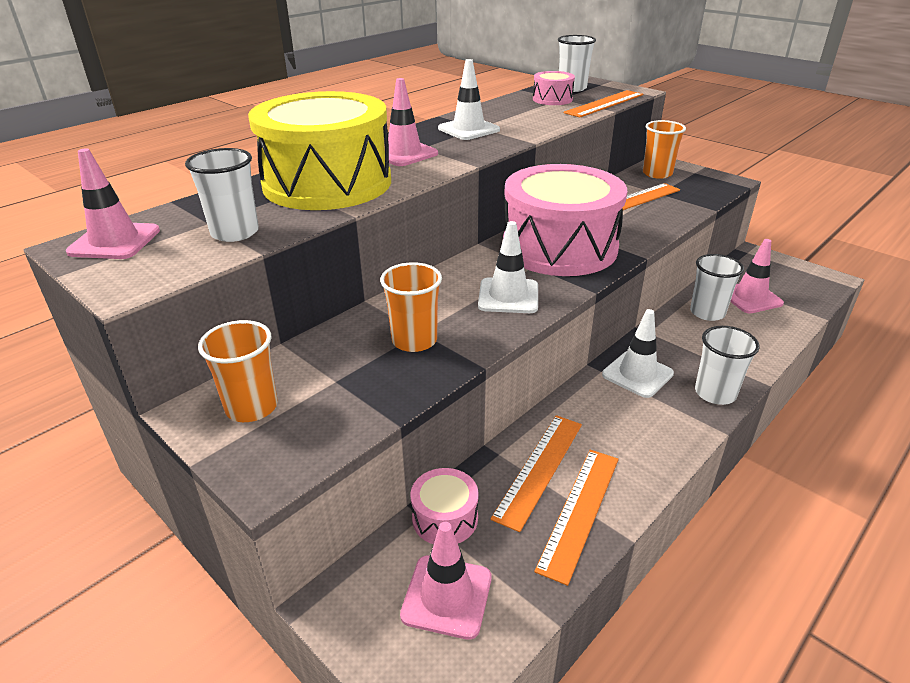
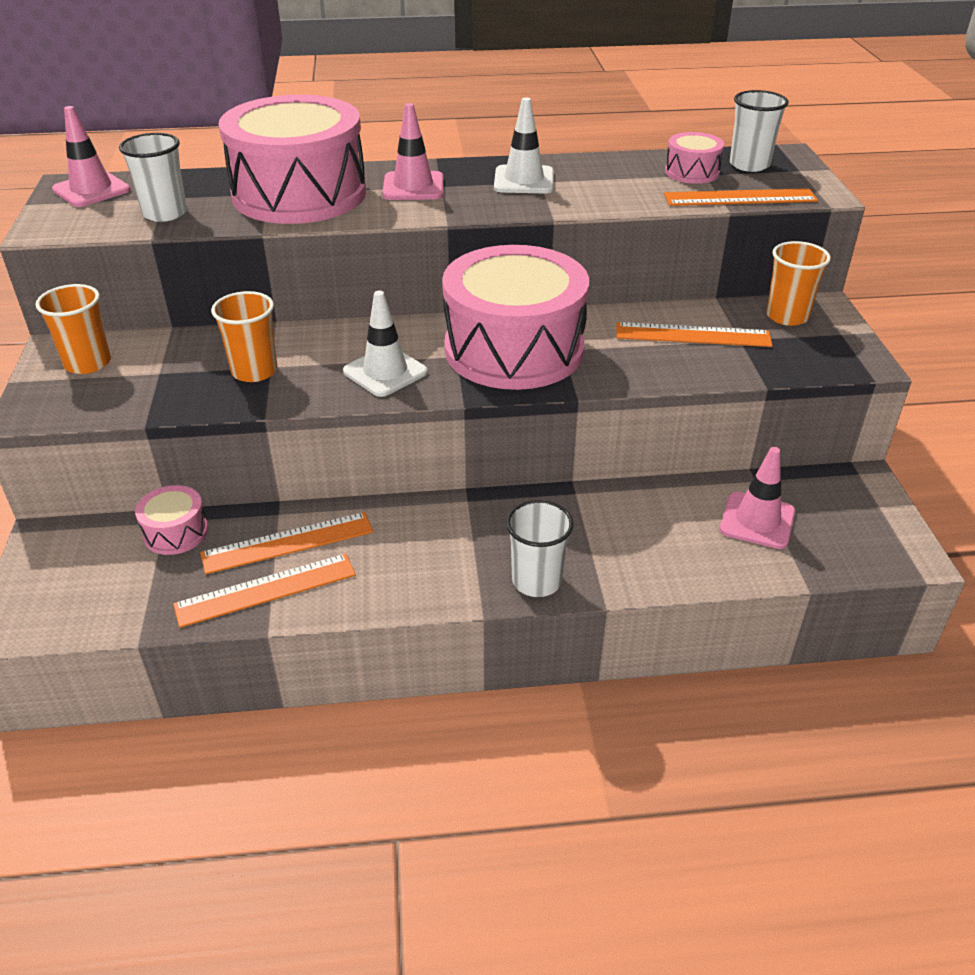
camera: 40 degrees right, 5 degrees up
yellow drum [248,91,391,210] -> pink drum [219,95,366,224]
pink traffic cone [400,522,492,640] -> none
white traffic cone [602,309,674,398] -> none
white cup [690,254,744,321] -> none

